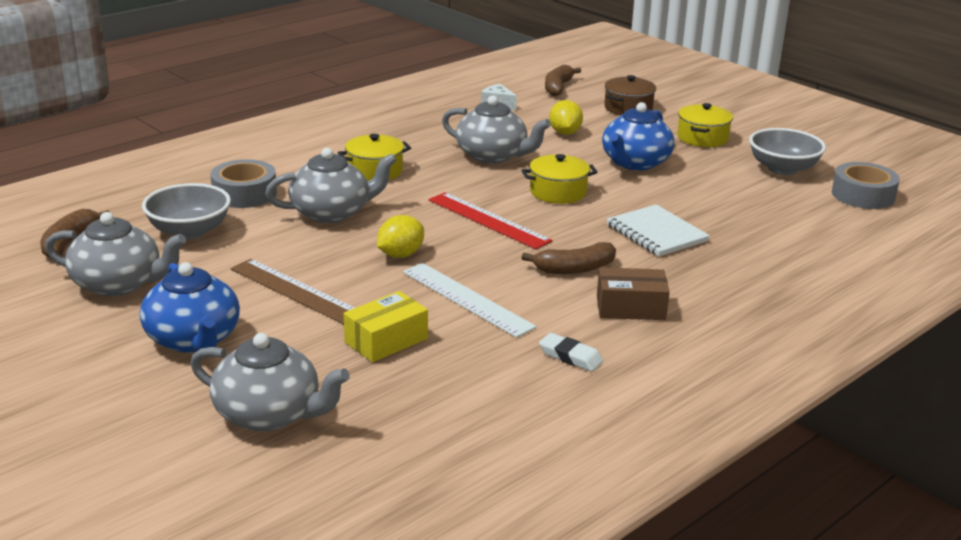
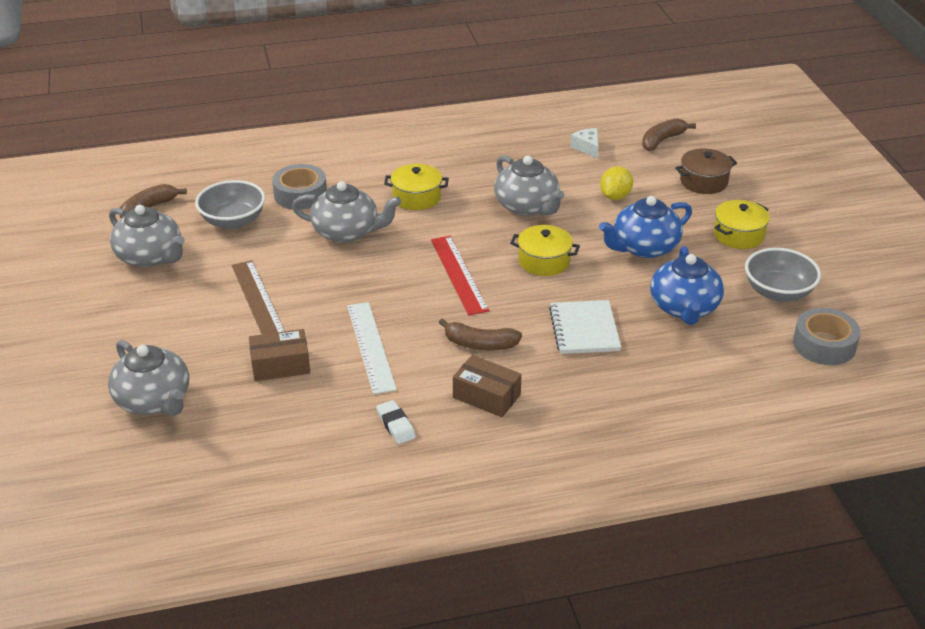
camera: 30 degrees right, 10 degrees up
blue teapot [140,262,240,353] -> blue teapot moved to [650,246,724,325]
yellow box [344,291,428,362] -> brown box [249,329,310,381]
yellow lemon [377,215,424,258] -> none

